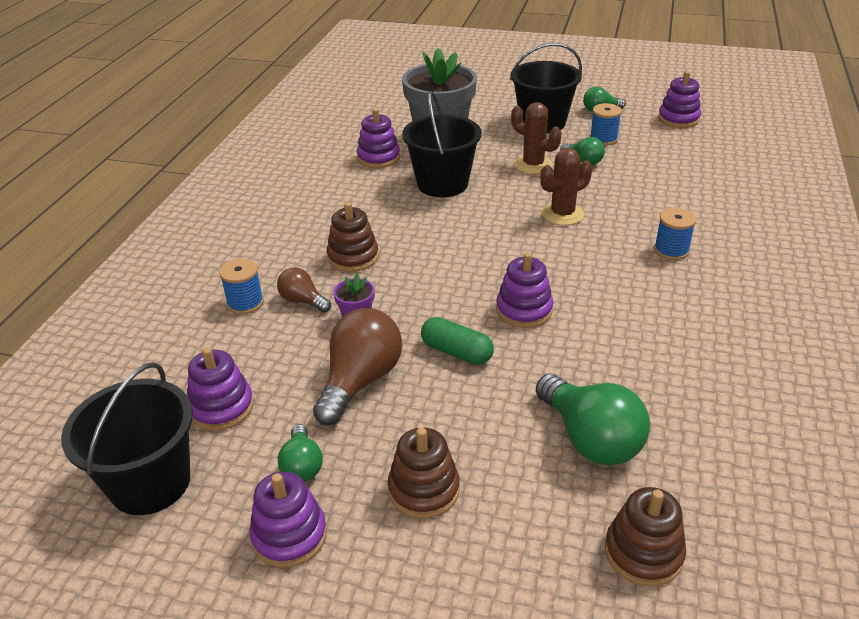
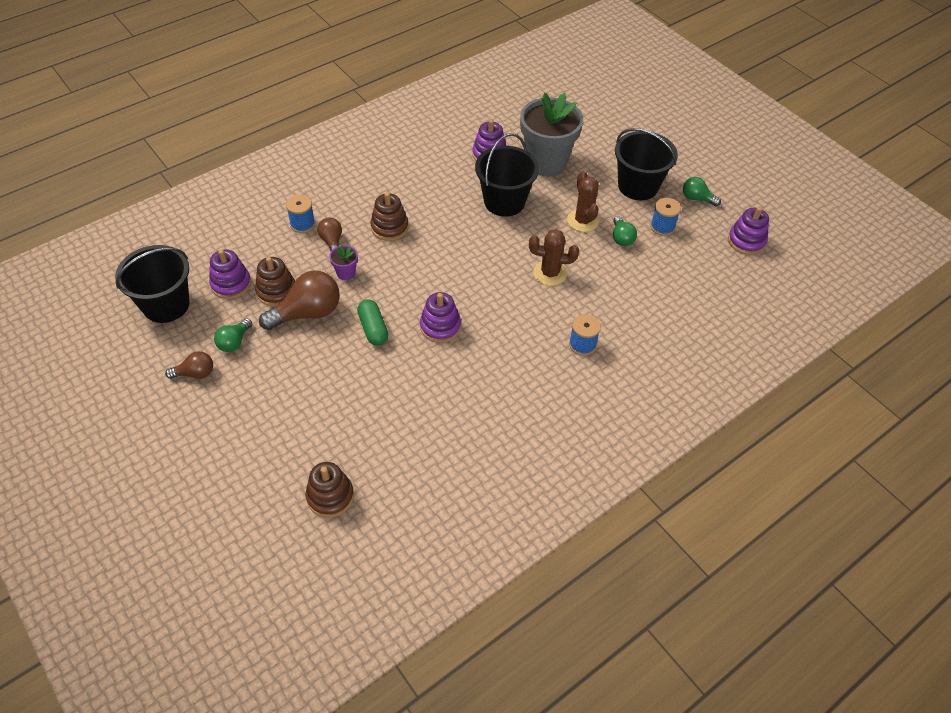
camera: 35 degrees right, 15 degrees up
purple stacking toy [250,472,327,568] -> brown light bulb [165,351,213,379]
brown stacking toy [388,427,460,519] -> brown stacking toy moved to [255,257,295,307]
green light bulb [536,374,650,465] -> none

